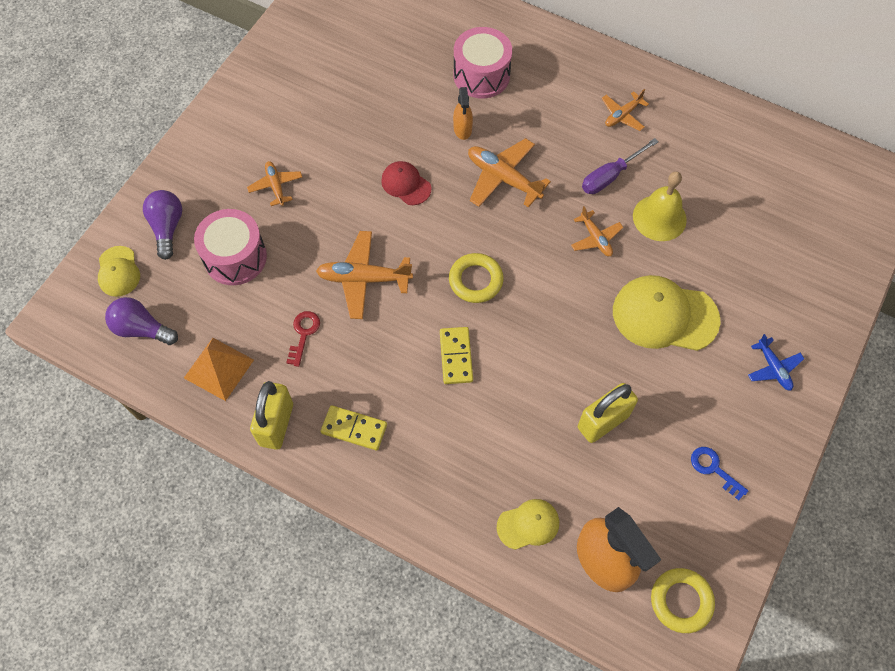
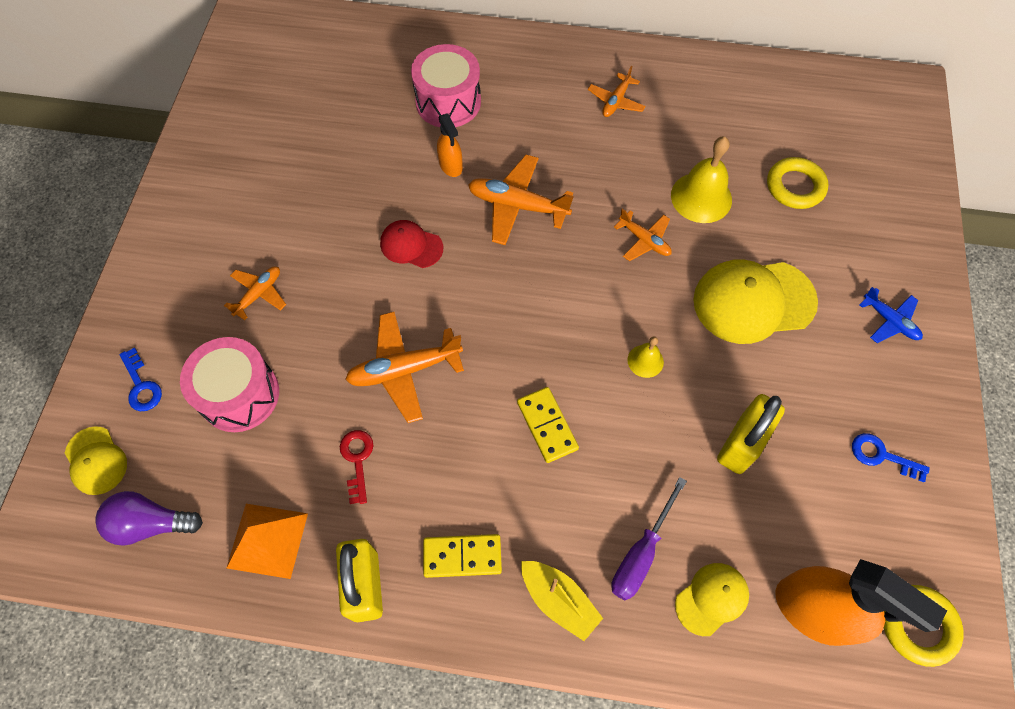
camera: 20 degrees left, 0 degrees up
purple light bulb [143,190,182,260] -> blue key [120,348,162,411]
orange plane [247,161,302,206] -> orange plane turned 75 degrees clockwise [224,266,286,320]
yellow ring [449,253,504,303] -> yellow ring moved to [767,157,829,209]
purple screwdriver [582,138,658,194] -> purple screwdriver moved to [611,477,687,600]
none -> yellow boat [521,561,603,641]
none -> yellow bell [627,336,664,378]

